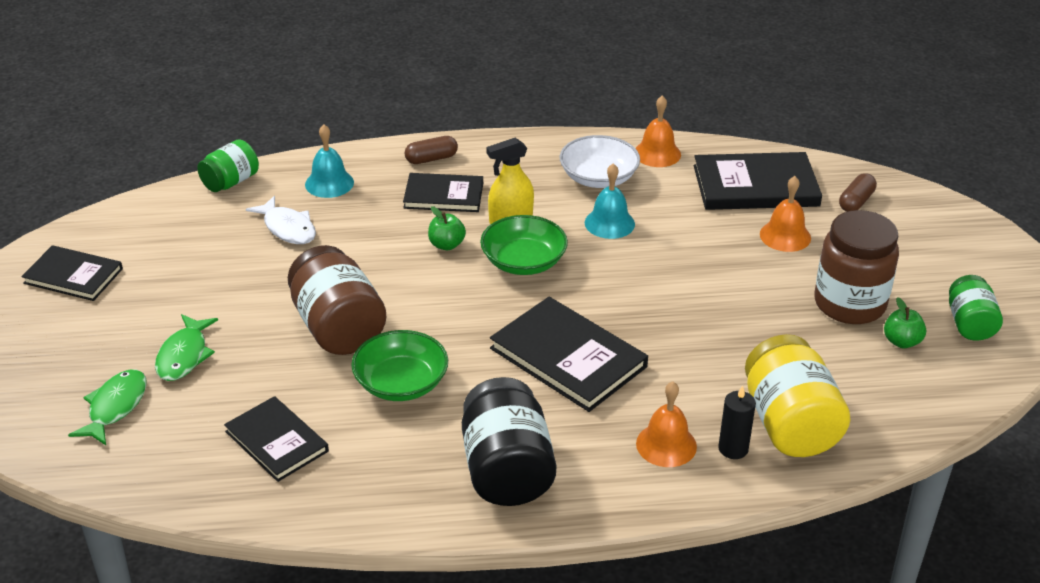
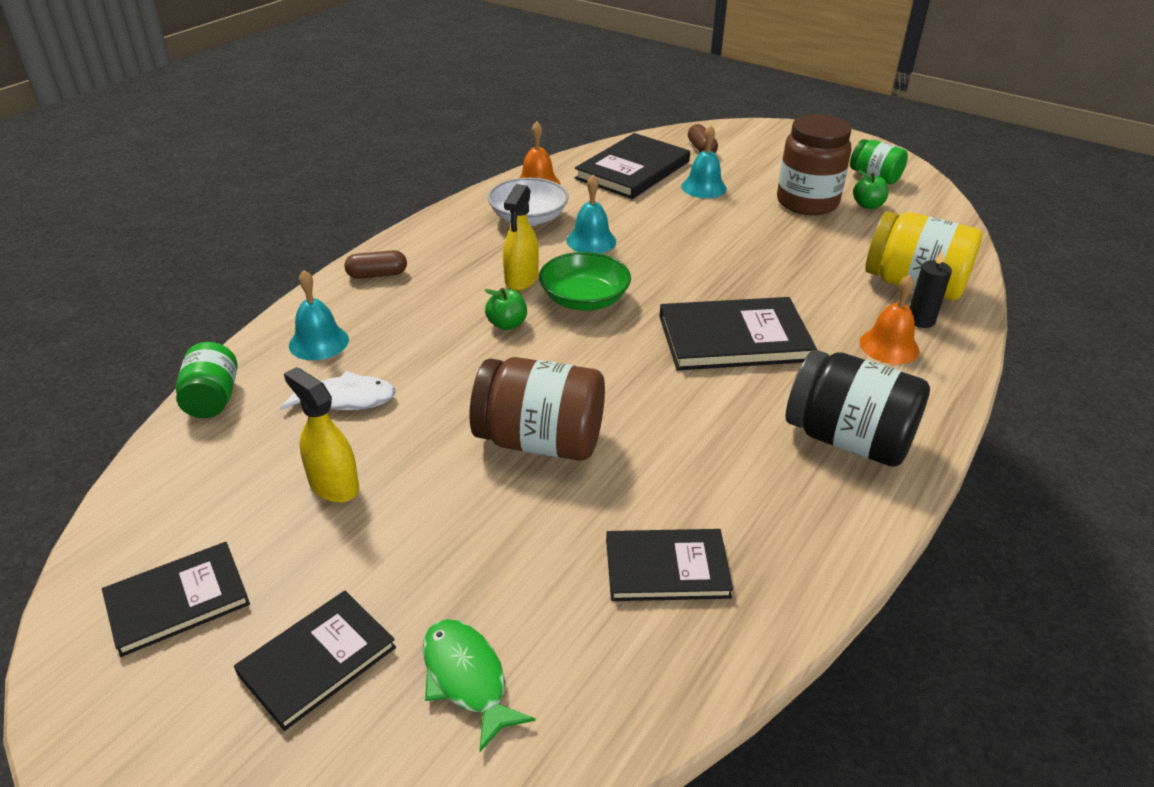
camera: 50 degrees left, 0 degrees up
green fish [155,314,218,381] -> none
green bowl [351,330,448,401] -> none
black book [403,173,483,212] -> black book moved to [234,591,396,731]
brown capsule [405,136,458,164] -> brown capsule turned 60 degrees clockwise [345,250,407,279]
orange bell [760,176,811,252] -> turquoise bell [681,125,727,198]
none -> yellow spray bottle [284,367,359,503]

